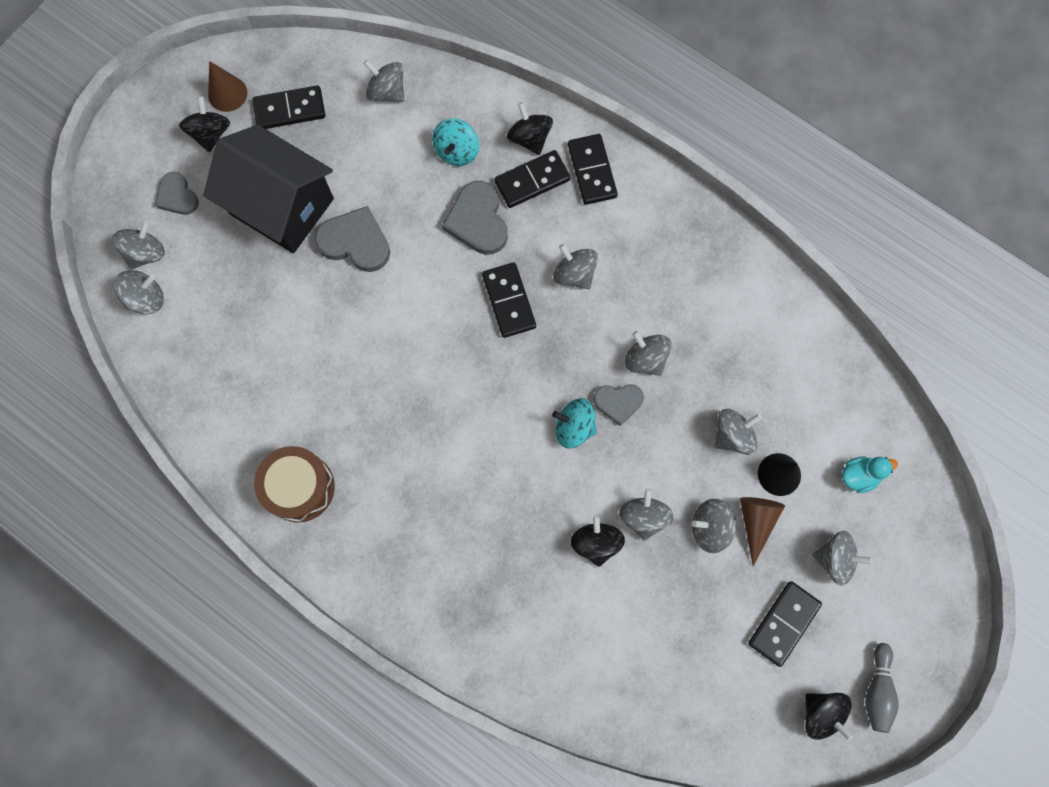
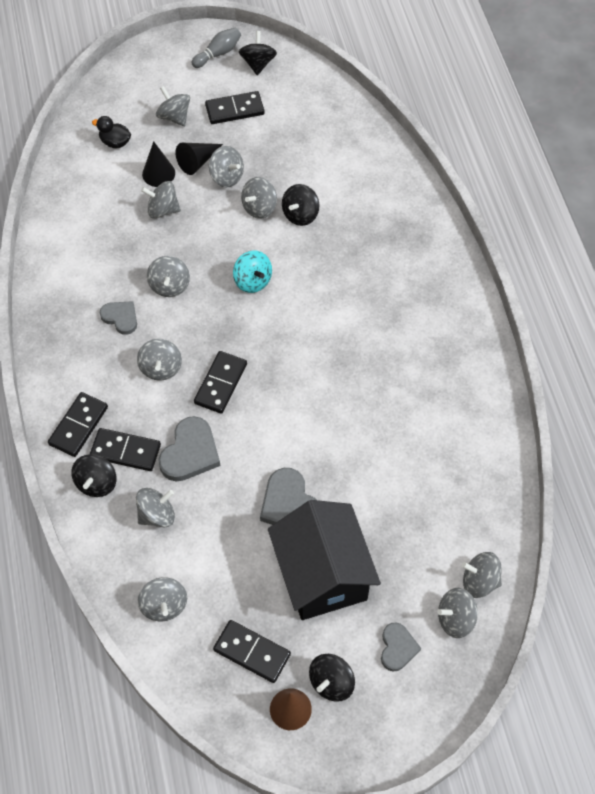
camera: 140 degrees left, 15 degrees down
brown drum [254,446,335,522] -> none
turquoise spinning top [432,118,479,166] -> grey spinning top [136,488,175,527]
grey heart [593,384,644,426] -> grey heart moved to [100,301,137,335]
brown cone [740,497,785,566] -> black cone [176,143,223,175]
turquoise duck [842,456,898,493] -> black duck [92,116,131,148]

